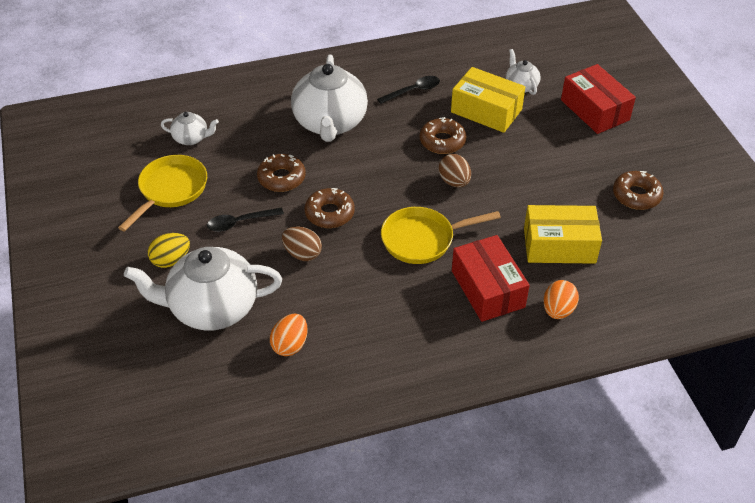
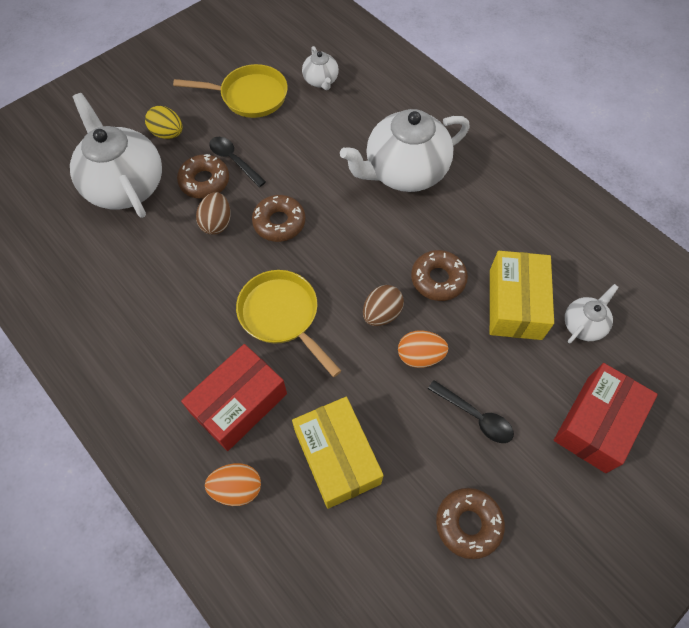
camera: 65 degrees right, 15 degrees up
brown donut [257,154,306,192] -> brown donut moved to [177,154,229,199]
orange egg [270,314,308,356] -> orange egg moved to [398,330,448,368]
black spoon [377,76,440,104] -> black spoon moved to [428,380,514,443]

